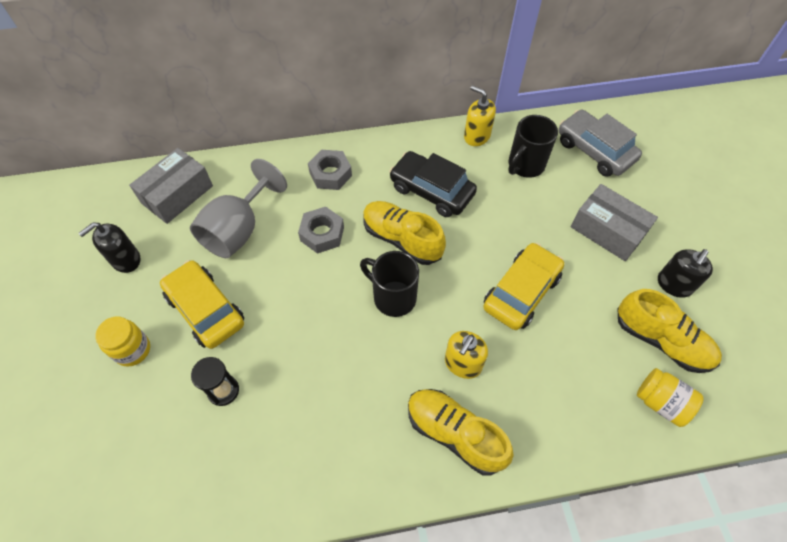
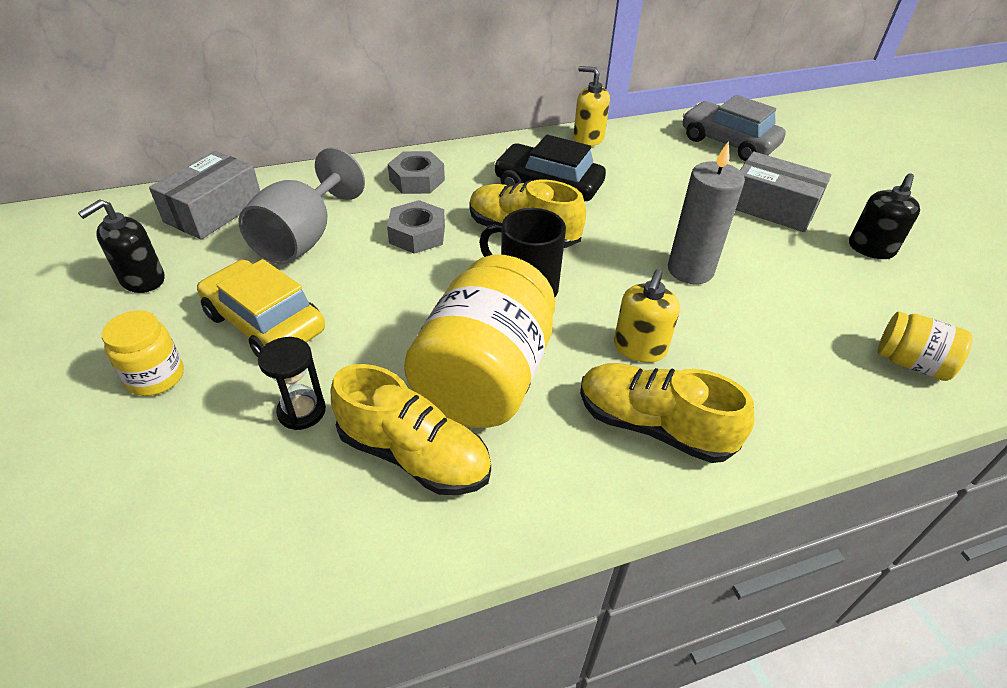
camera: 10 degrees left, 15 degrees down
yellow car [483,243,564,330] -> grey candle [668,141,745,284]
black mug [508,115,558,178] -> none
yellow shoe [617,289,722,373] -> yellow shoe moved to [331,364,491,495]
none -> yellow jar [404,255,555,428]

